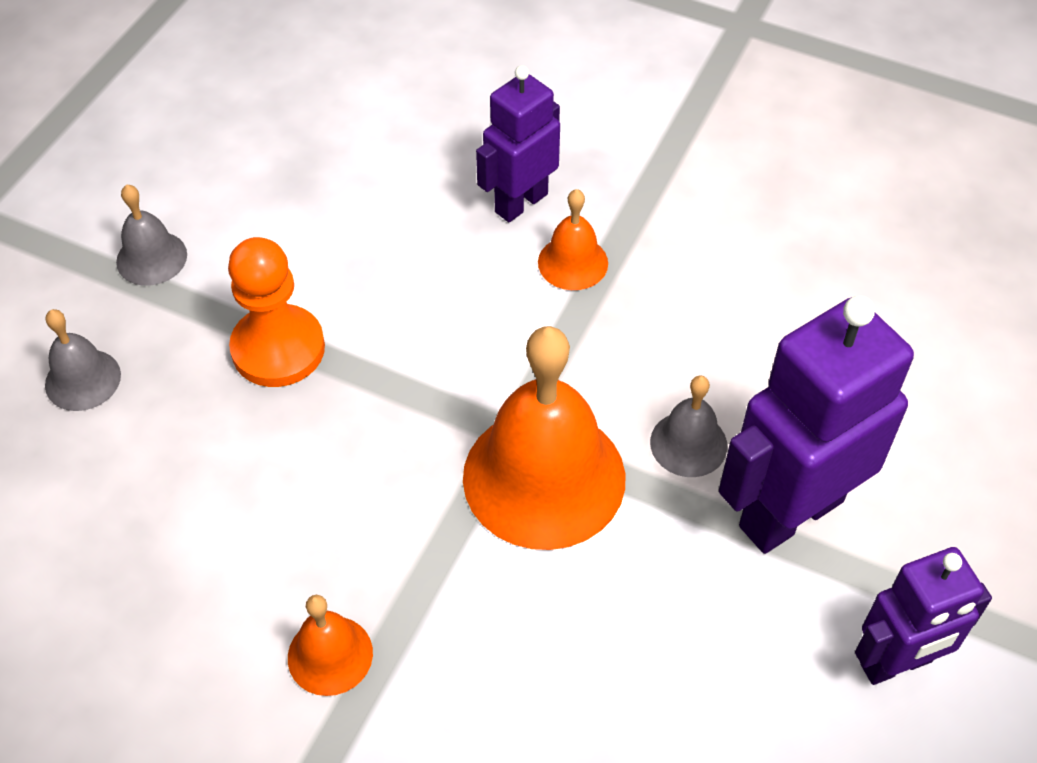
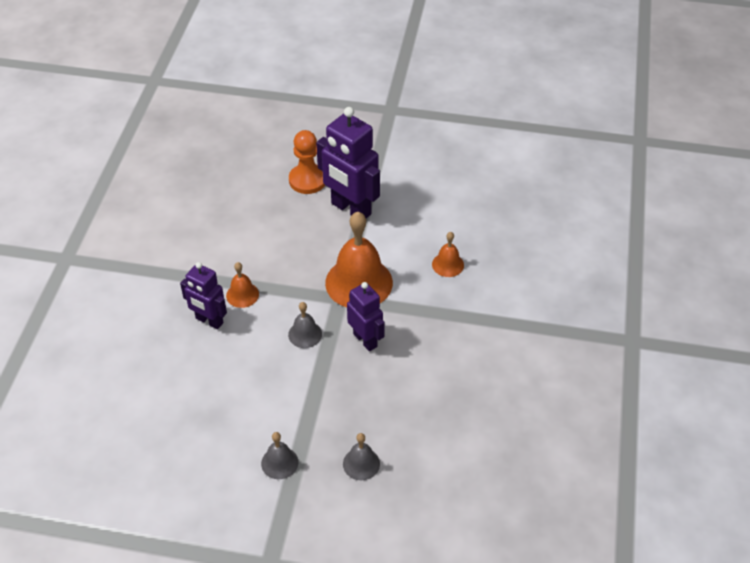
camera: 105 degrees left, 5 degrees down
orange pawn [228,237,325,387] -> orange pawn moved to [289,130,325,194]
orange bell [288,595,373,696] -> orange bell moved to [432,232,464,277]
grey bell [650,375,728,477] -> grey bell moved to [288,302,322,348]
purple robot [855,547,992,685] -> purple robot moved to [347,282,385,351]

